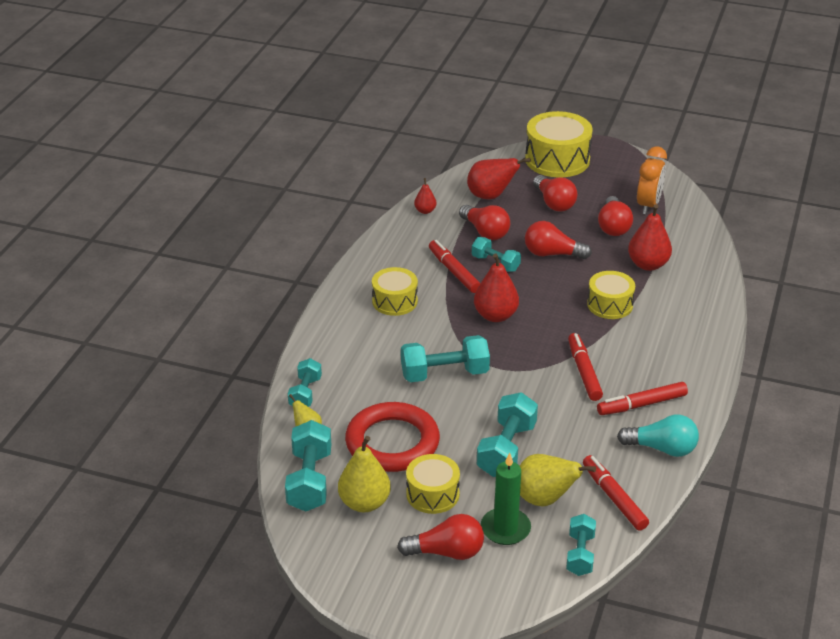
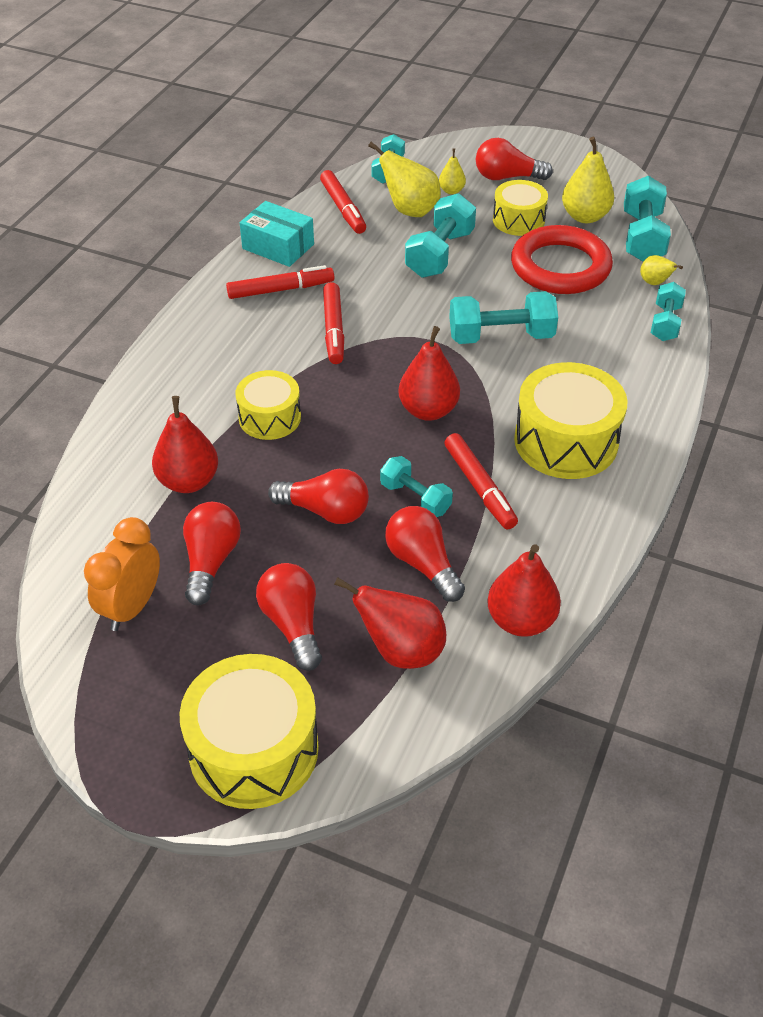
camera: 175 degrees left, 10 degrees up
yellow drum [372,267,418,316] -> yellow drum [514,362,627,479], size x1.63
red pear [414,178,437,214] -> red pear [487,544,561,637], size x1.84
green candle [481,453,531,545] -> yellow pear [439,148,466,194]
turquoise light bulb [617,414,699,457] -> turquoise box [240,201,314,267]

